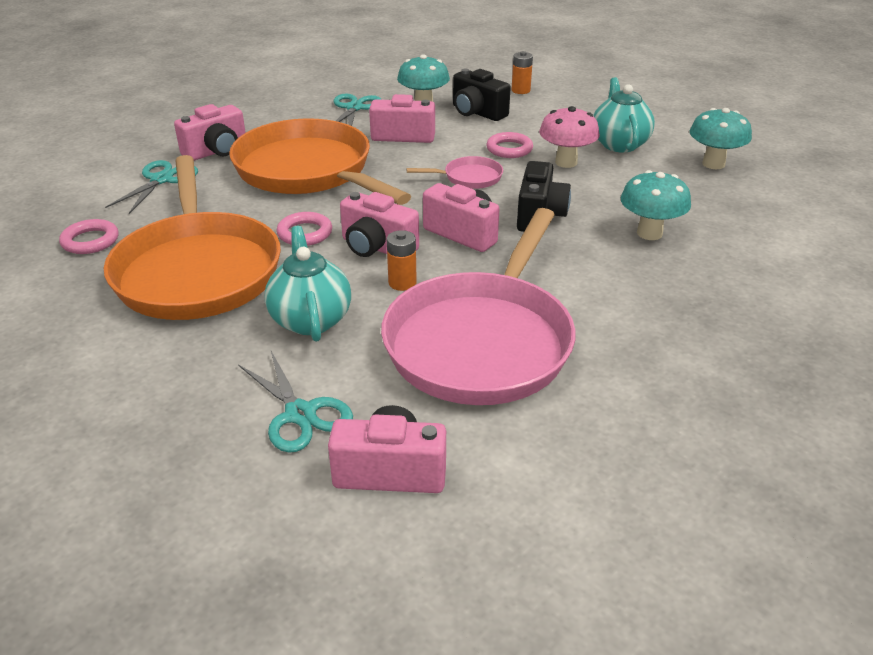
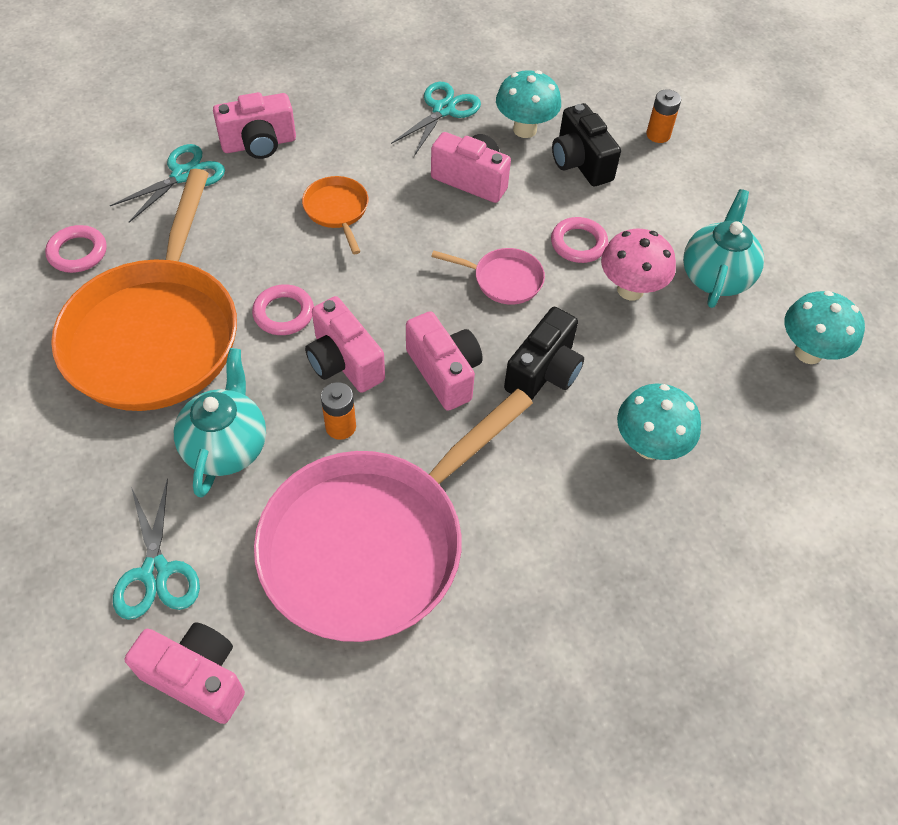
camera: 20 degrees right, 20 degrees up
orange pan [229,118,411,205] -> orange pan [302,176,368,254], size x0.41

